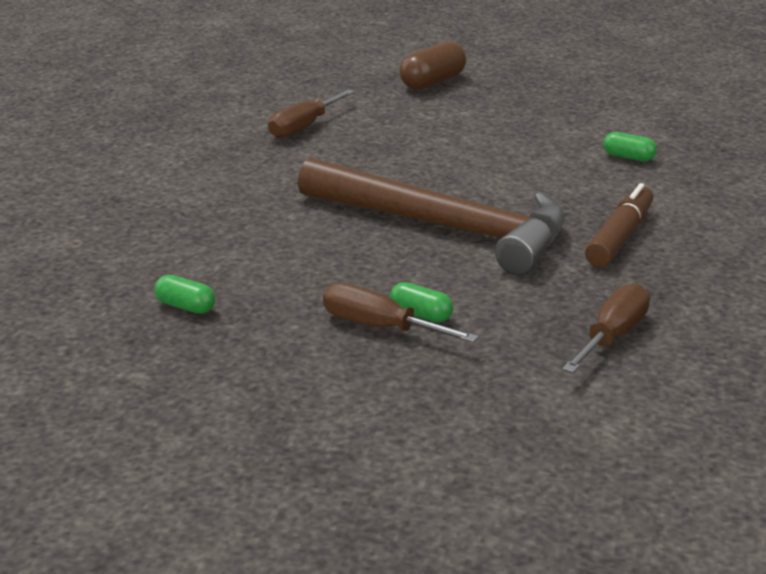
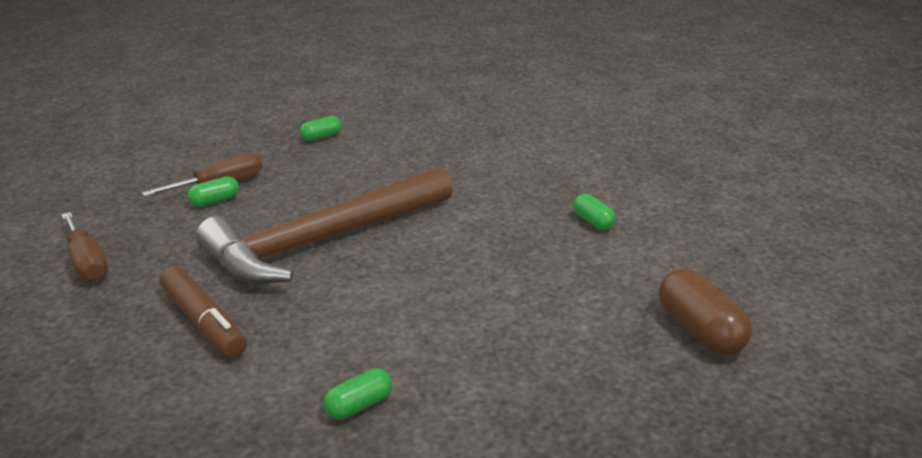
camera: 115 degrees right, 0 degrees up
brown screwdriver [268,90,354,138] -> green capsule [573,194,616,230]

